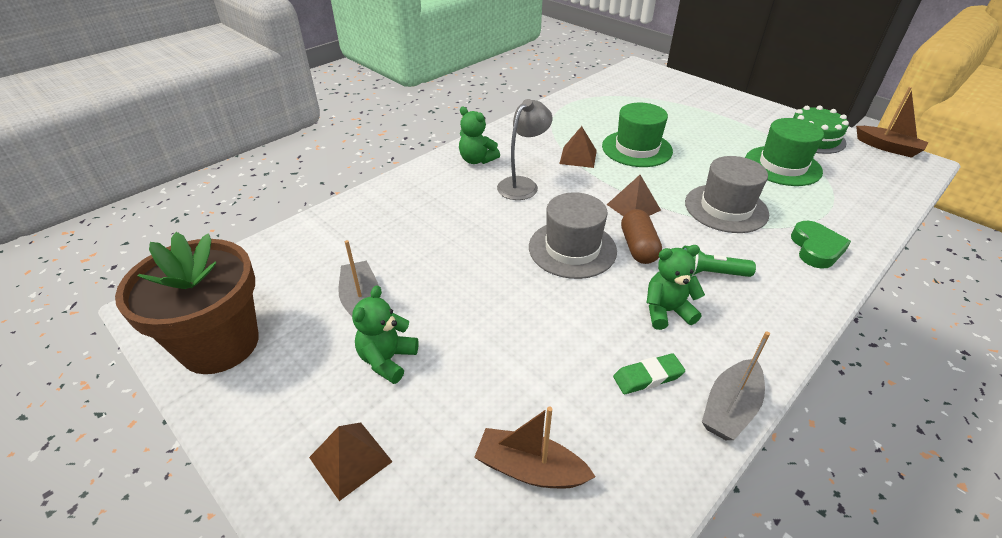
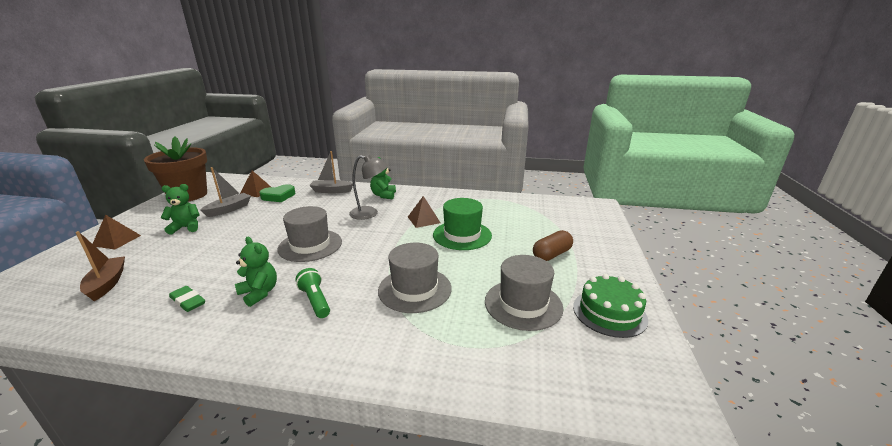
camera: 55 degrees right, 15 degrees down
brown pyramid [607,175,661,216] -> brown pyramid moved to [240,171,271,197]
brown capsule [621,209,662,264] -> brown capsule moved to [533,230,573,261]
grey boat [702,331,770,440] -> grey boat moved to [309,151,353,193]
green hat [745,118,824,186] -> grey hat [485,255,563,331]
green heart [791,221,851,269] -> green heart moved to [259,184,295,202]
brown boat [856,87,929,158] -> none

